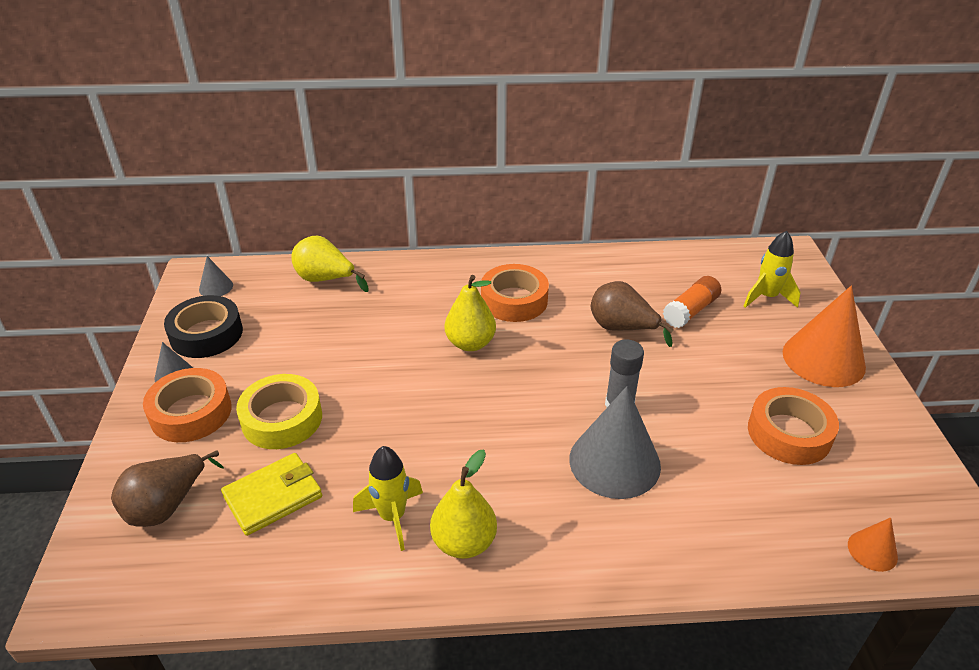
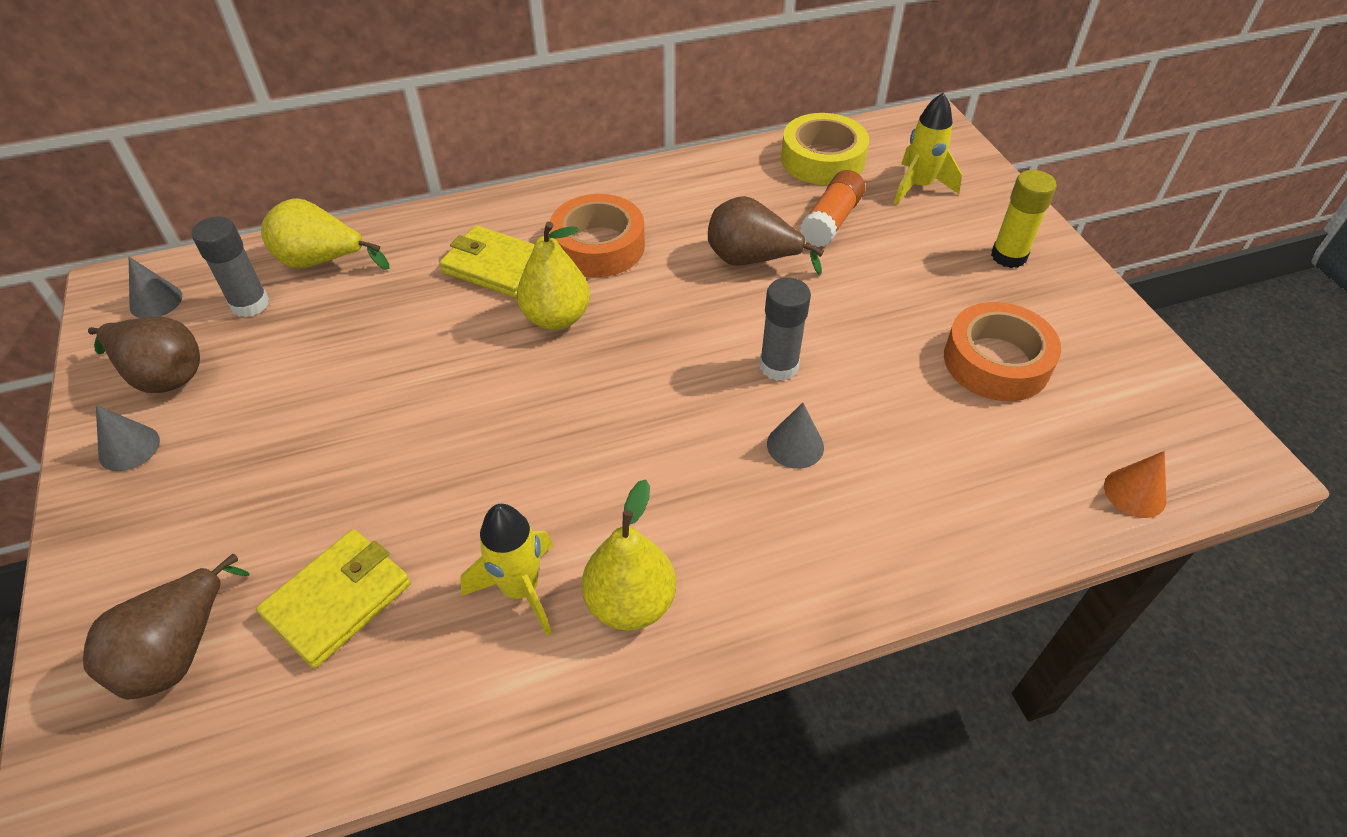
camera: 15 degrees left, 10 degrees up
orange tape [143,368,232,442] -> none
black tape [164,295,243,358] -> brown pear [88,317,200,393]
yellow tape [236,374,322,449] -> yellow tape moved to [781,113,869,185]
grey cone [569,386,661,499] -> grey cone [767,403,824,469], size x0.47
orange cone [783,285,866,387] -> yellow glue stick [991,170,1057,268]
none -> grey glue stick [192,217,269,317]
none -> yellow wallet [440,225,535,298]

